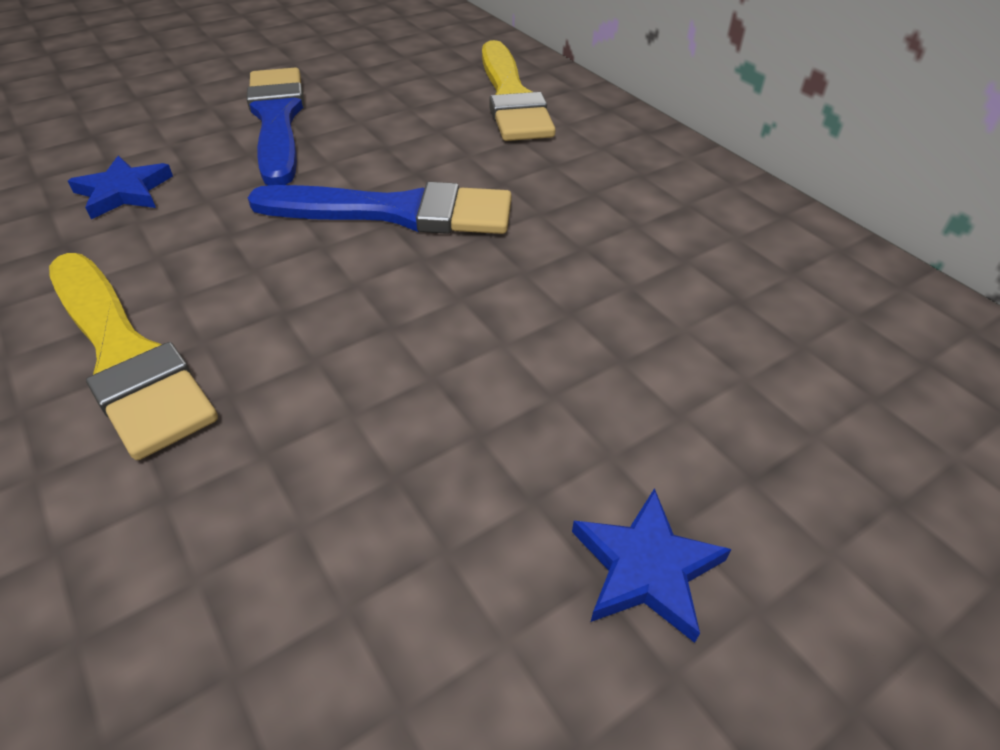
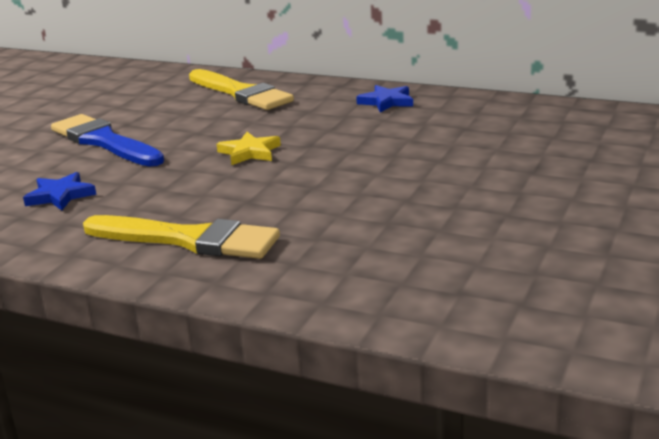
camera: 30 degrees left, 20 degrees down
blue brush [248,182,512,234] -> yellow star [217,132,281,165]
blue star [572,488,732,643] -> blue star moved to [356,85,413,113]

